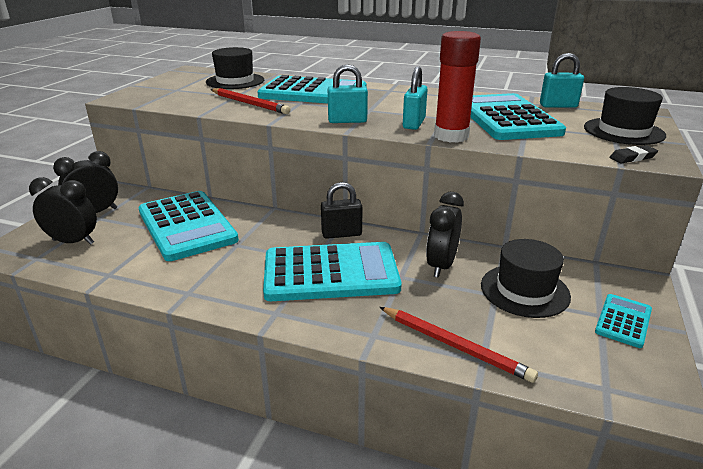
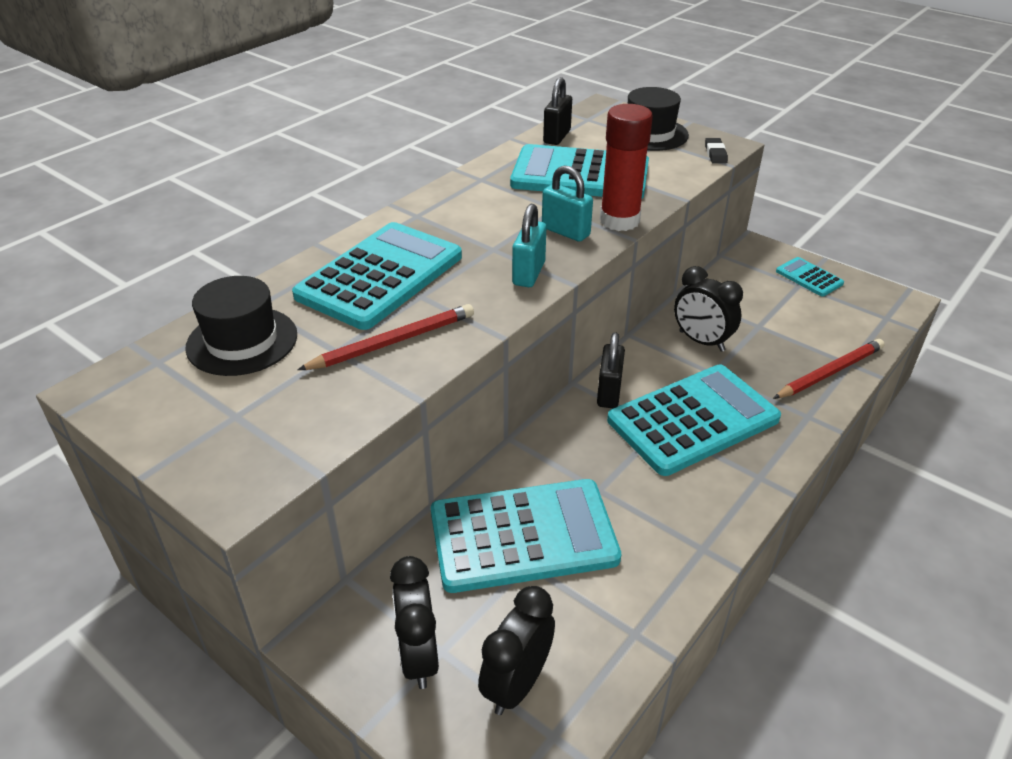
camera: 70 degrees left, 10 degrees up
turquoise calculator [263,242,402,301] -> turquoise calculator turned 45 degrees clockwise [607,364,781,476]
black hat [481,239,571,318] -> none
turquoise padlock [540,53,584,108] -> black padlock [543,77,572,145]

